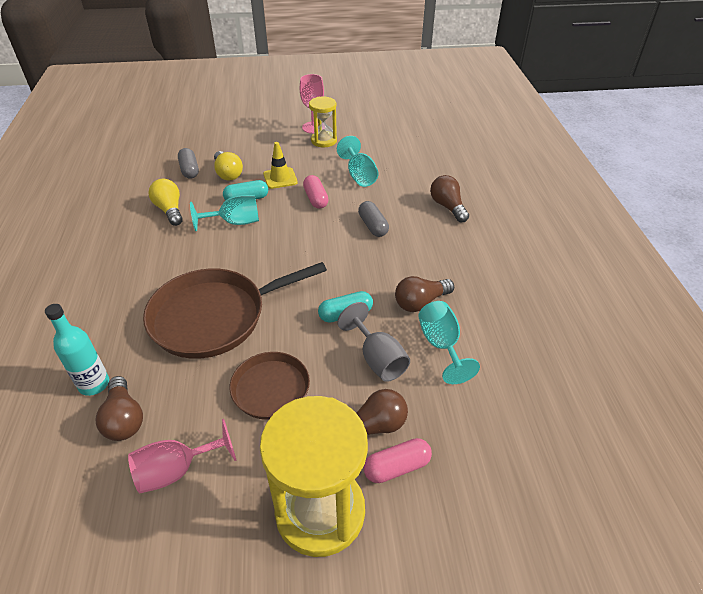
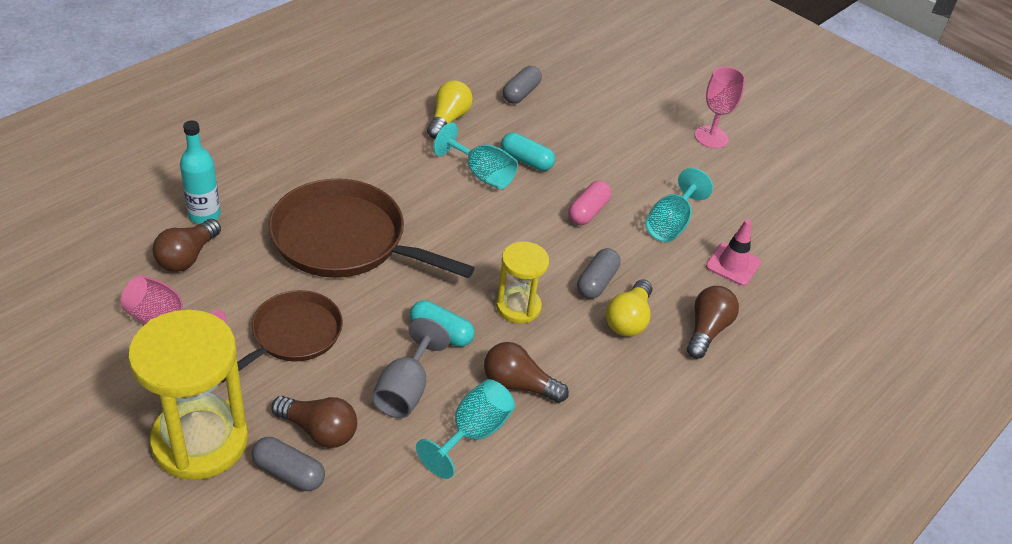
camera: 45 degrees right, 0 degrees up
yellow light bulb [214,151,243,181] -> yellow light bulb moved to [606,279,652,337]
yellow traffic cone [263,142,298,189] -> none
yellow hourglass [309,97,337,147] -> yellow hourglass moved to [496,241,549,324]
pink capsule [363,438,432,483] -> grey capsule [252,437,325,491]
none -> pink traffic cone [706,219,761,286]

